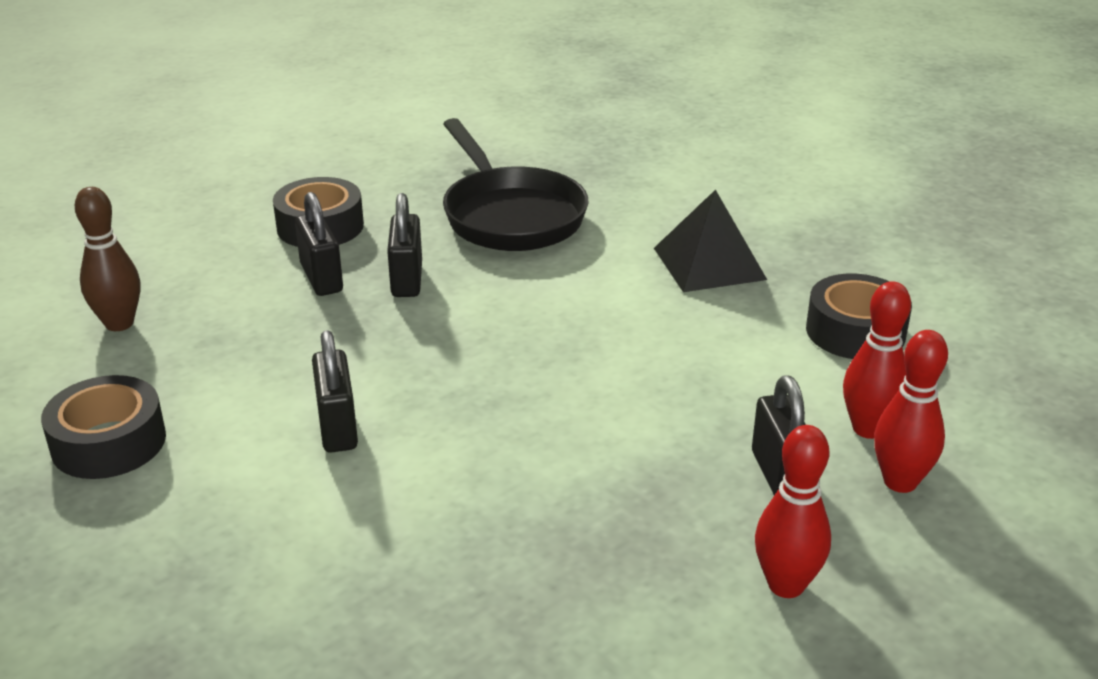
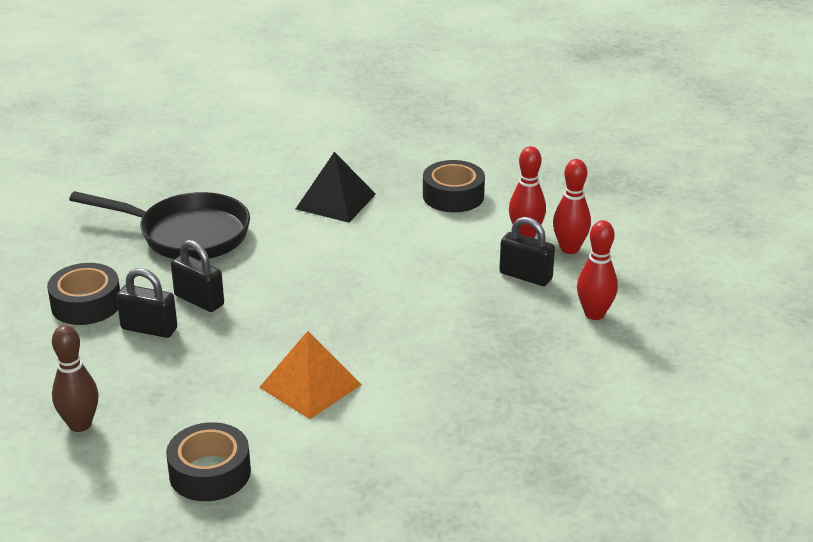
camera: 50 degrees left, 0 degrees up
black padlock [312,330,358,453] -> orange pyramid [259,331,362,419]

